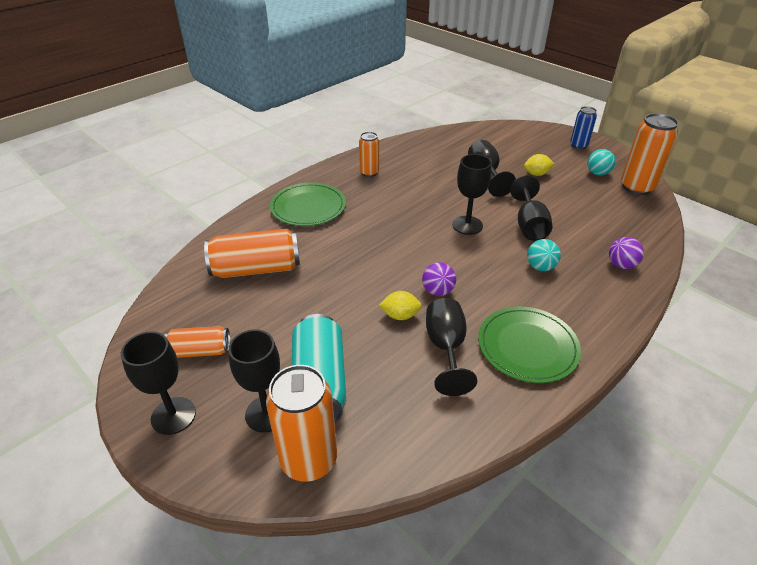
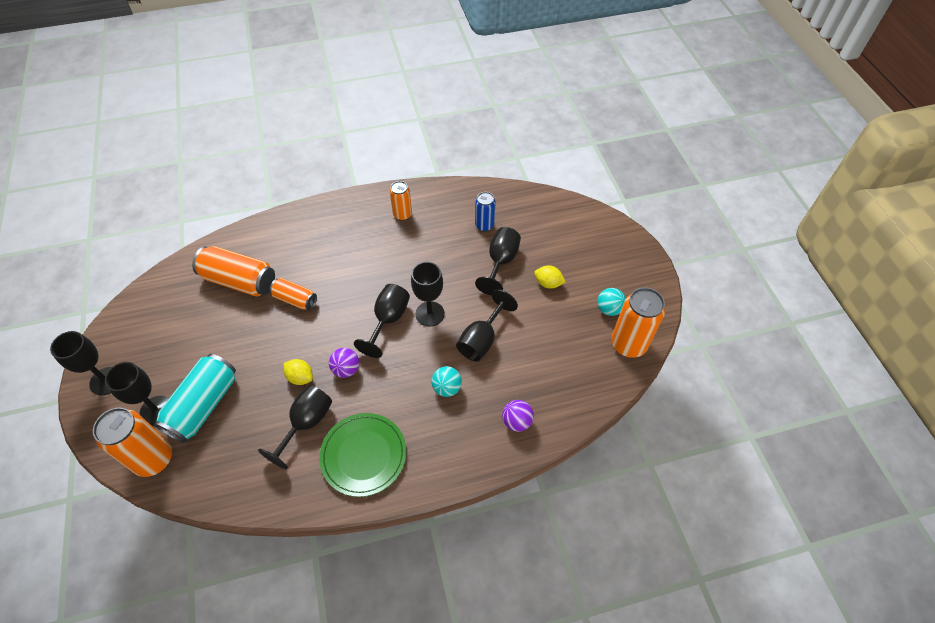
camera: 30 degrees right, 15 degrees up
orange can [164,326,230,358] -> orange can moved to [270,278,317,310]
green plate [270,182,346,226] -> none
blue can [570,106,597,149] -> blue can moved to [475,192,496,232]
none -> black goblet [354,284,410,358]

